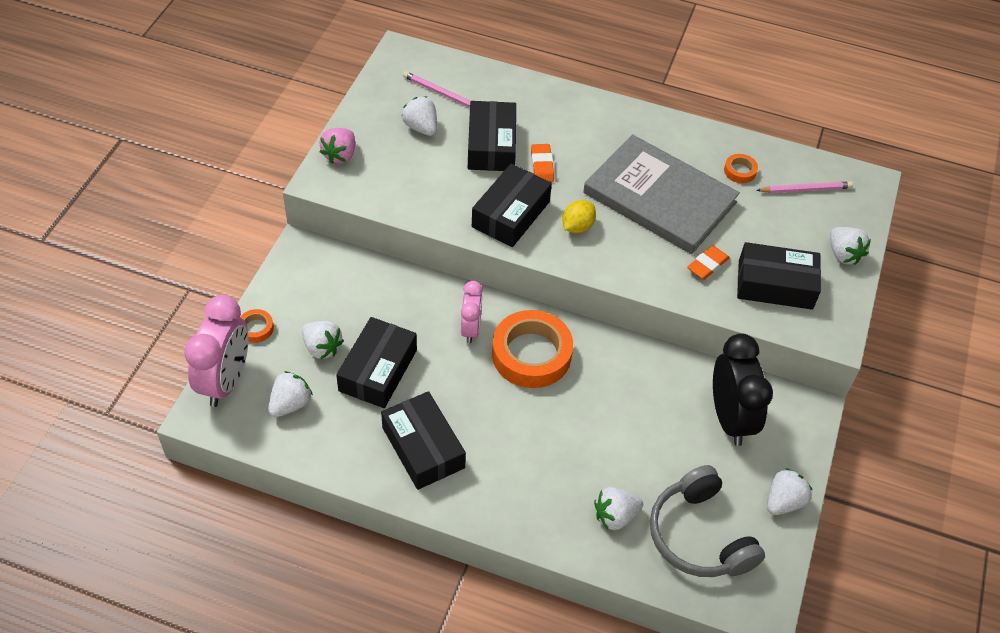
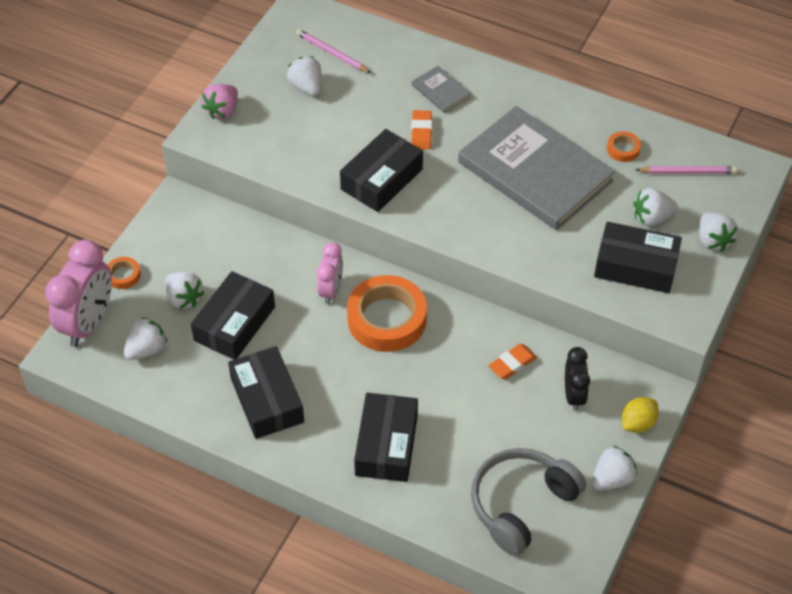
camera: 10 degrees right, 0 degrees up
black box [468,101,516,171] -> black box moved to [354,393,418,482]
yellow lemon [562,200,596,233] -> yellow lemon moved to [622,397,659,433]
white strawberry [594,487,643,530] -> white strawberry moved to [634,188,678,226]
grey headphones [650,465,765,577] -> grey headphones turned 60 degrees clockwise [471,448,586,556]
orange eraser [687,245,730,280] -> orange eraser moved to [488,344,537,379]
black clock [713,333,773,446] -> black clock [565,347,590,411], size x0.58
none -> grey book [412,66,471,113]

